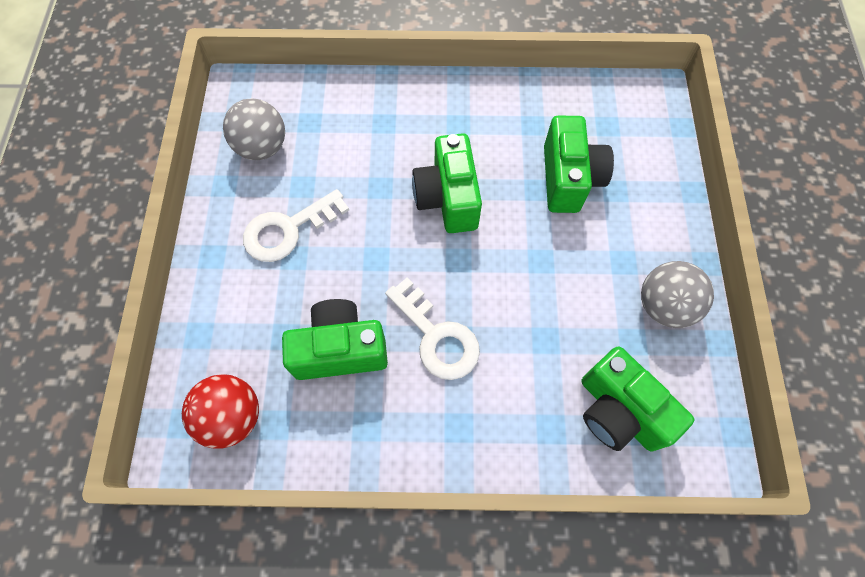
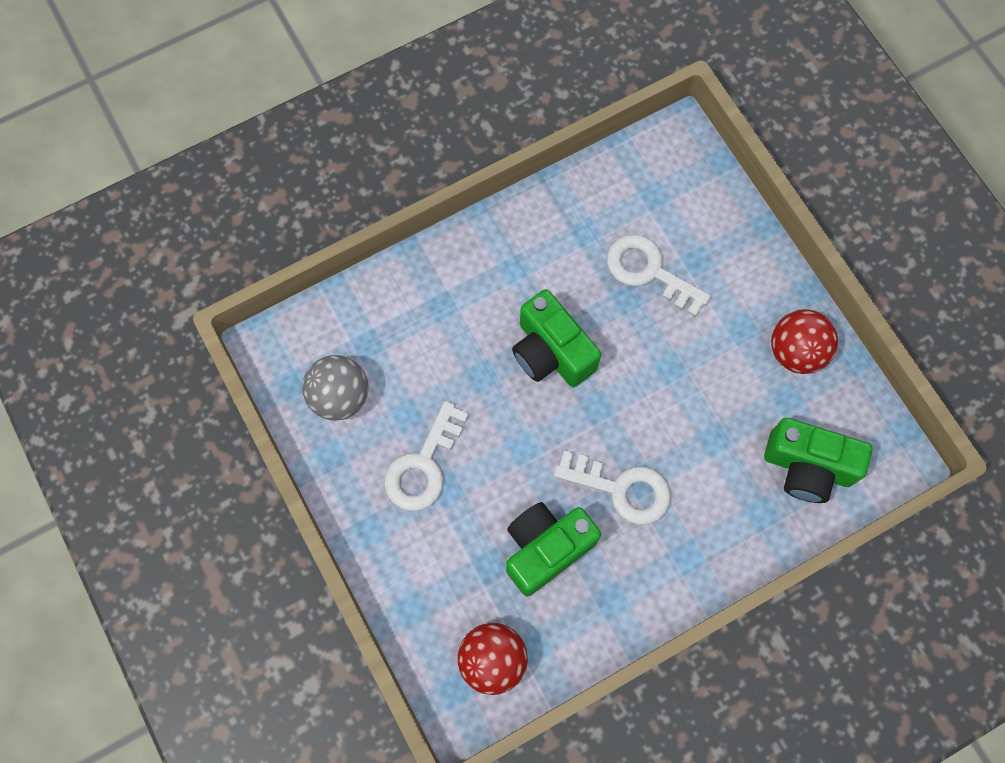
camera: 30 degrees left, 5 degrees up
green camera [544,116,614,213] -> white key [607,234,711,317]
grey ball [641,261,714,328] -> red ball [771,309,838,374]

